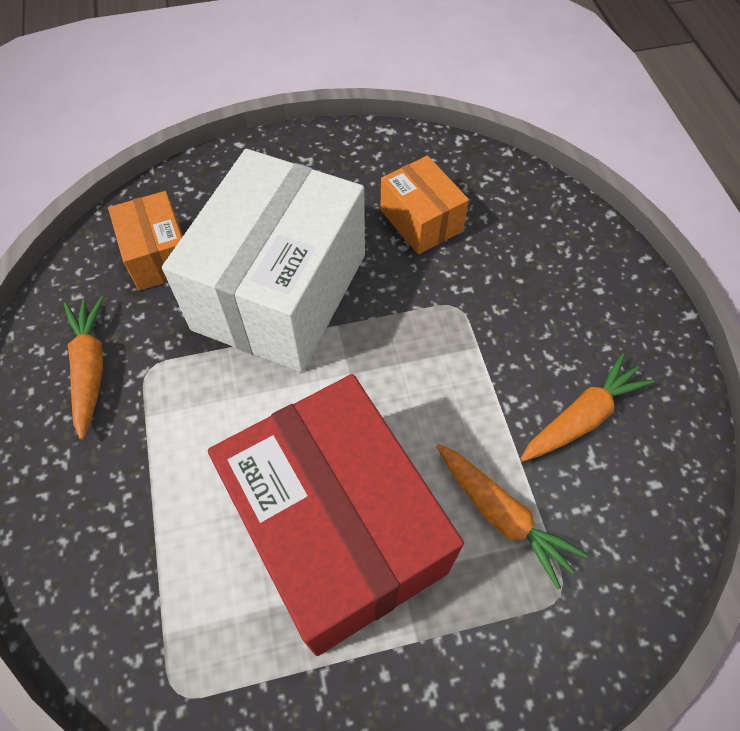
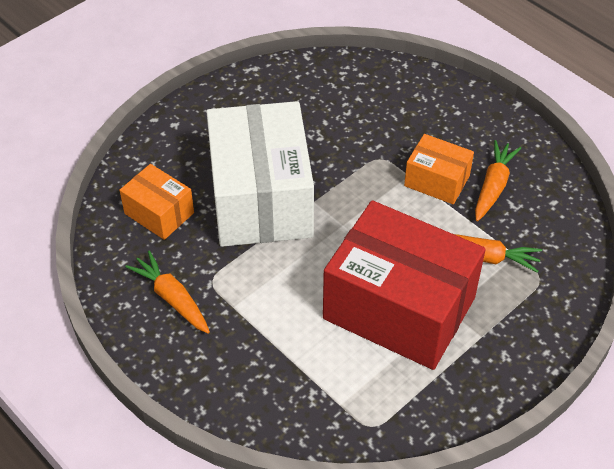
camera: 30 degrees left, 10 degrees down
orange box [380,156,469,254] -> orange box moved to [404,134,474,204]

